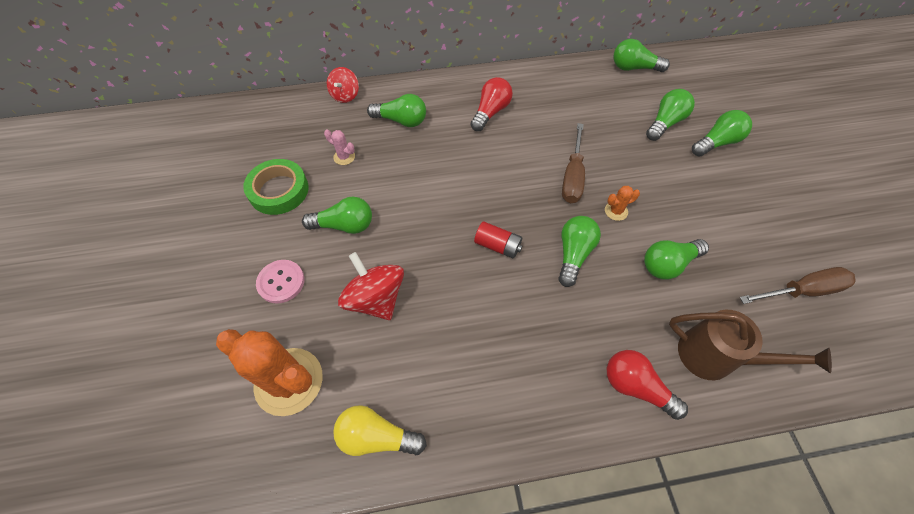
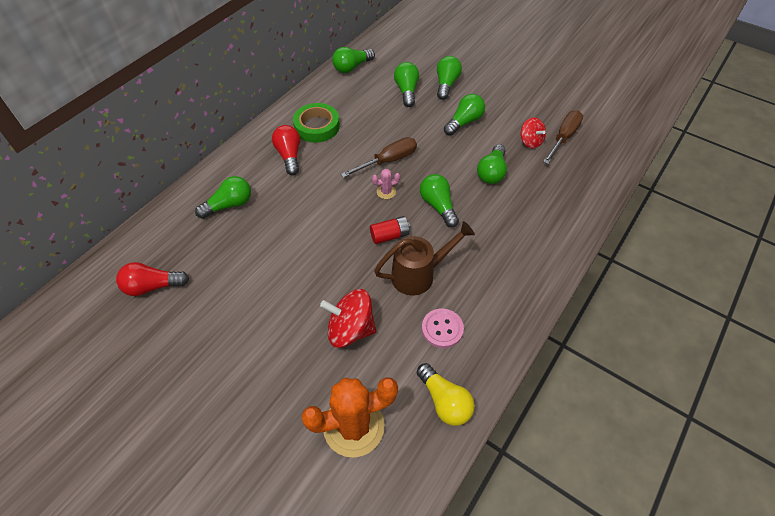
camera: 45 degrees left, 5 degrees down
green tape [243,159,309,215] -> green tape moved to [293,103,340,143]
pink button [256,260,305,304] -> pink button moved to [422,309,464,348]
green light bulb [302,197,372,234] -> green light bulb moved to [444,94,485,136]
pink cactus [324,129,355,165] -> pink cactus moved to [372,169,400,199]
red spinning top [327,67,359,103] -> red spinning top moved to [521,117,546,149]
yellow light bulb [333,405,427,456] -> yellow light bulb turned 90 degrees counterclockwise [417,363,475,426]
brown screwdriver [562,123,585,203] -> brown screwdriver turned 90 degrees counterclockwise [341,137,417,178]
orange cactus [605,186,640,221] -> none
red light bulb [607,350,688,420] -> red light bulb moved to [116,262,189,296]
brown watering can [669,310,832,380] -> brown watering can moved to [374,221,475,296]

